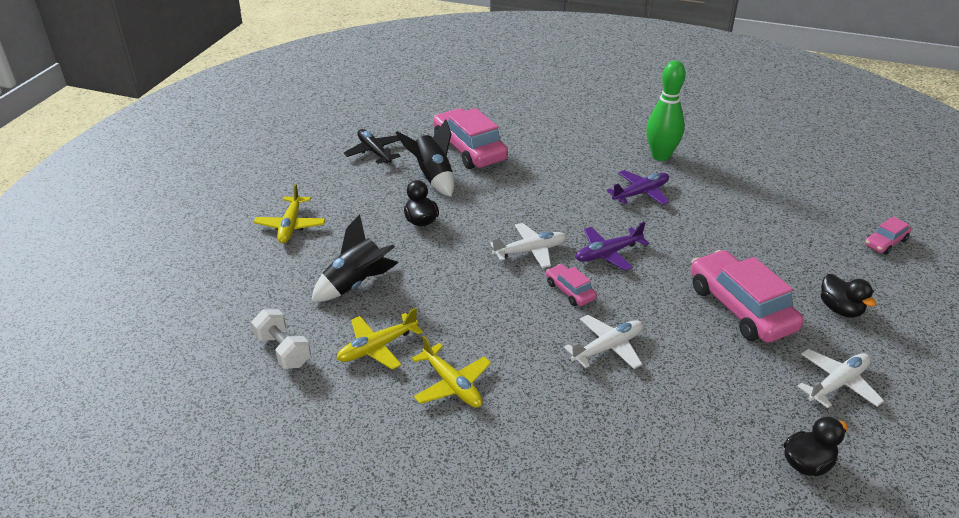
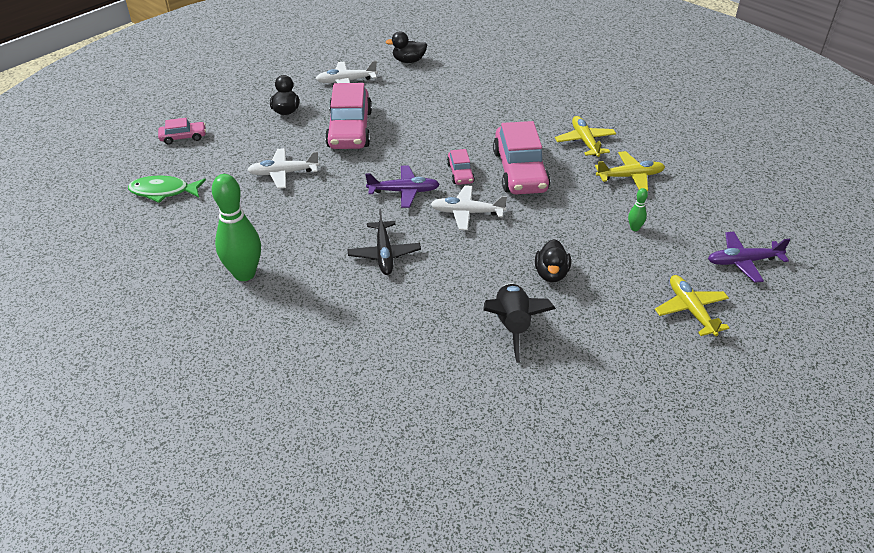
camera: 155 degrees left, 5 degrees up
white dumbbell [251,309,311,369] -> none
yellow plane [254,184,326,243] -> yellow plane turned 45 degrees counterclockwise [655,275,729,336]
black rocket [311,214,398,302] -> green bowling pin [628,188,648,231]
black plane [344,129,401,164] -> black plane moved to [348,209,421,275]
pink car [433,108,508,169] -> pink car moved to [493,121,550,194]
white plane [564,315,643,369] -> white plane moved to [247,148,320,189]
purple plane [606,170,669,205] -> purple plane moved to [708,232,790,283]
none -> green fish [128,175,206,203]

